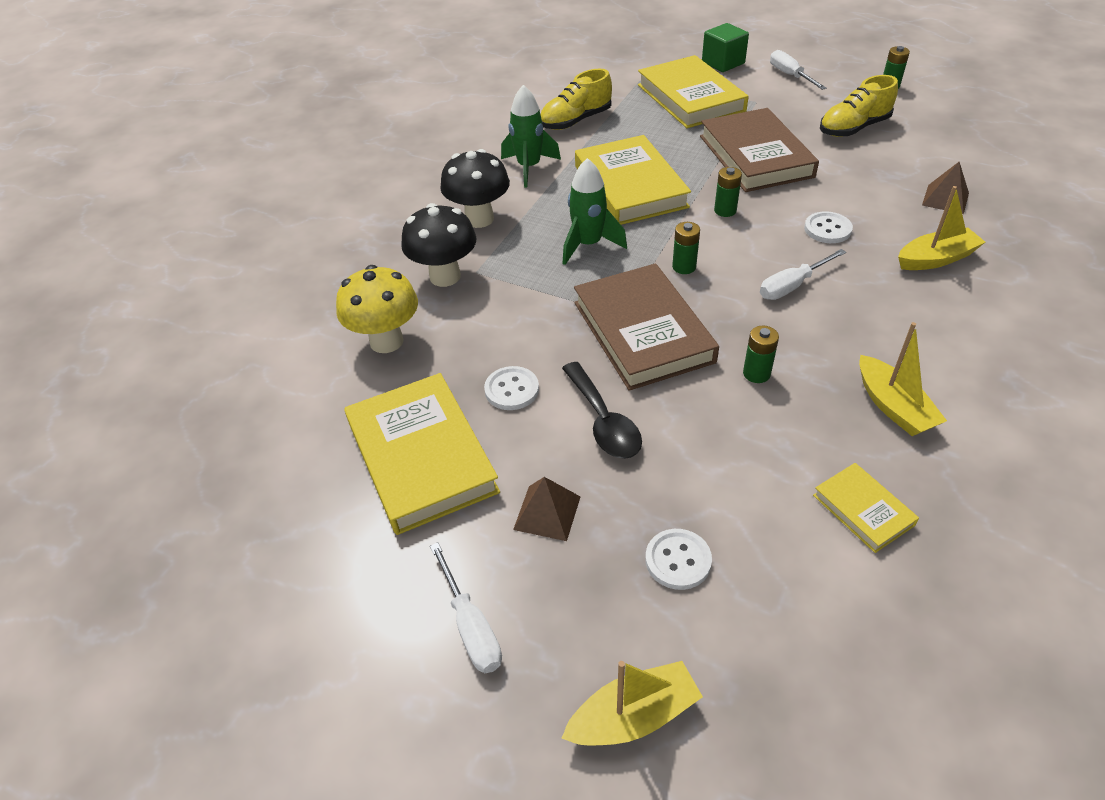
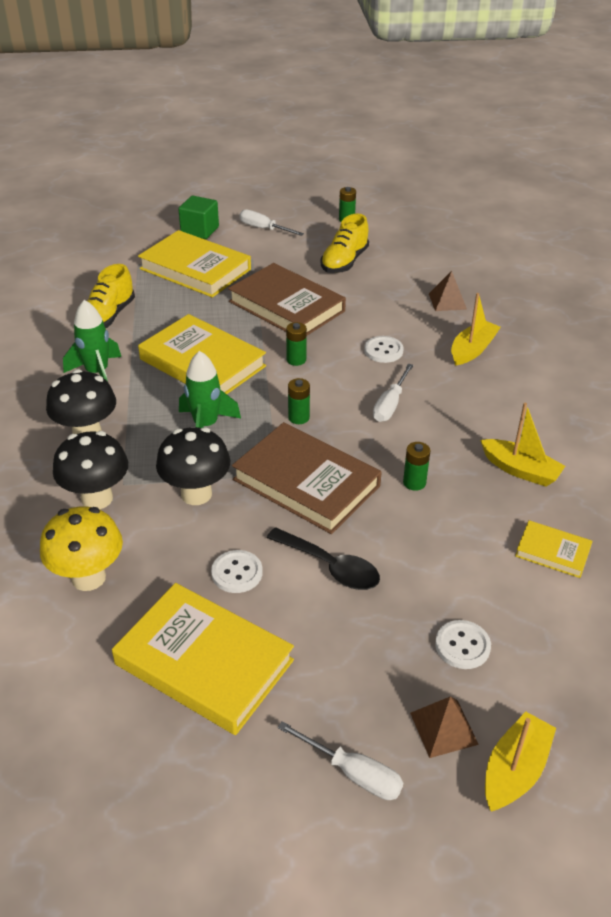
camera: 35 degrees left, 5 degrees down
brown pyramid [513,477,581,541] -> brown pyramid moved to [410,696,479,758]
none -> black mushroom [156,427,230,505]

